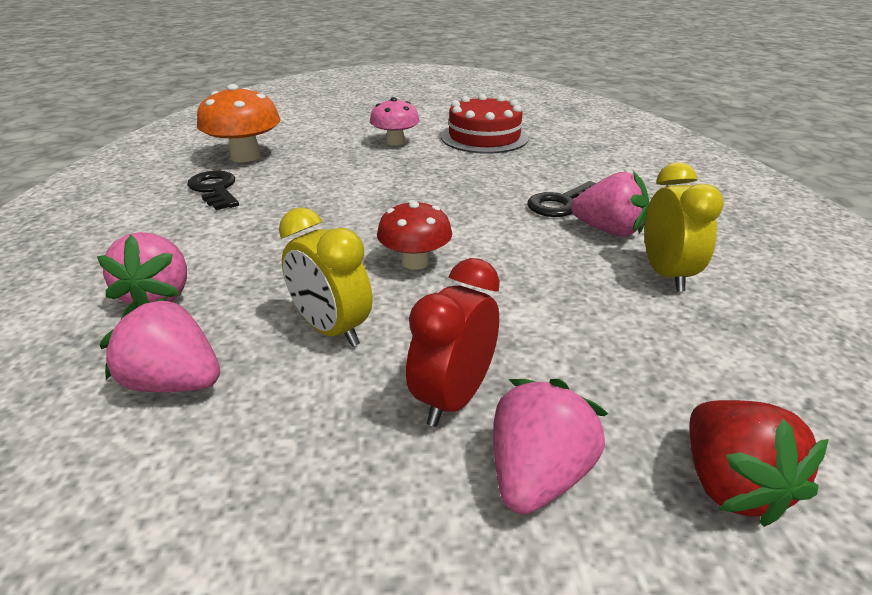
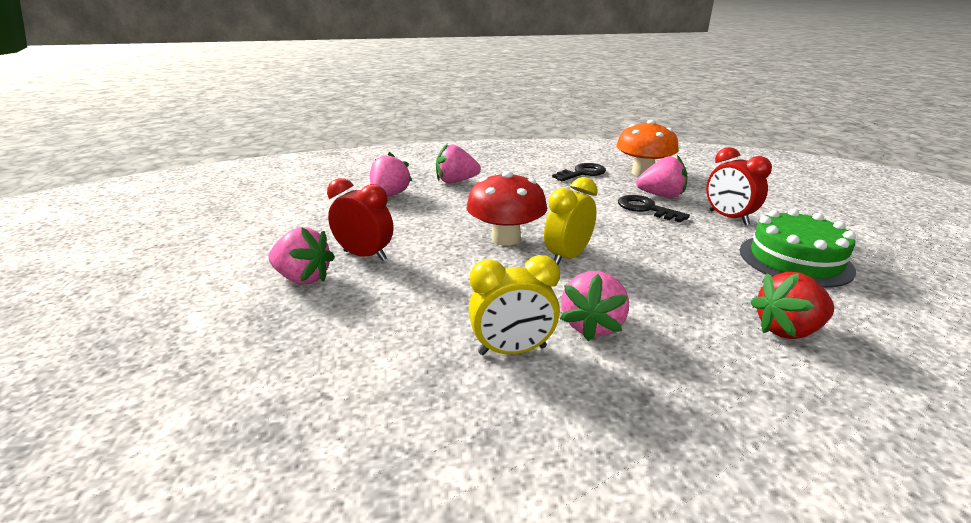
camera: 85 degrees right, 5 degrees down
yellow clock [279,207,372,347] -> yellow clock moved to [544,177,598,265]
pink mushroom [370,97,420,146] -> red clock [706,147,772,225]
red mushroom [377,200,452,270] -> red mushroom [467,171,547,246], size x1.50
red cake [441,94,529,154] -> green cake [740,209,856,288]
black key [527,181,596,217] -> black key moved to [618,195,690,223]
red strawberry [689,400,829,527] -> red strawberry moved to [750,272,834,339]
none -> pink strawberry [636,155,688,198]

